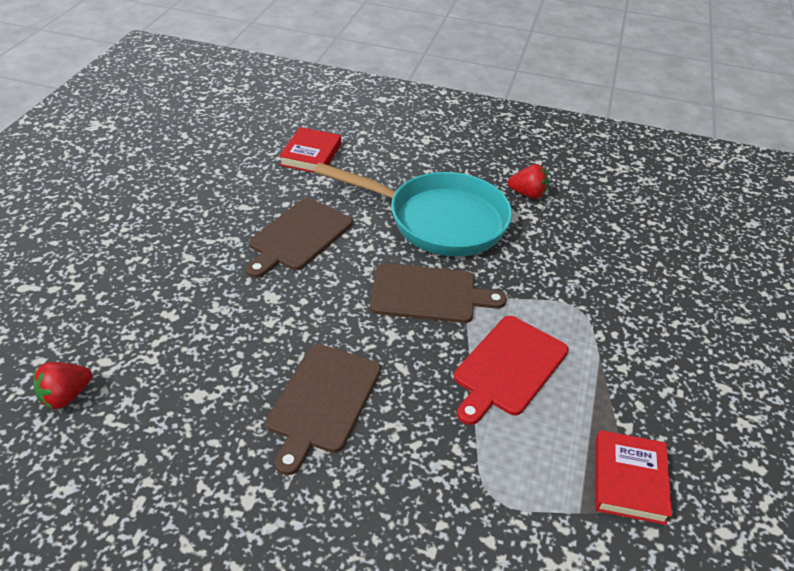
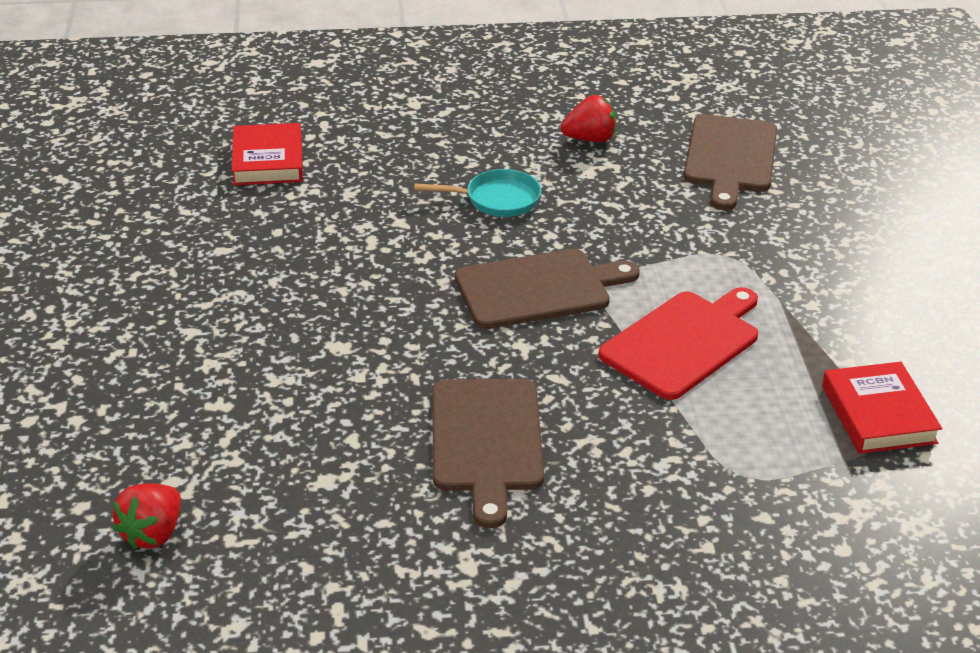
camera: 20 degrees left, 5 degrees down
brown cutting board [246,198,353,278] -> brown cutting board moved to [684,114,777,210]
turquoise pan [314,162,512,256] -> turquoise pan [414,169,541,217], size x0.44
red cutting board [454,316,568,425] -> red cutting board turned 150 degrees counterclockwise [598,287,758,400]

